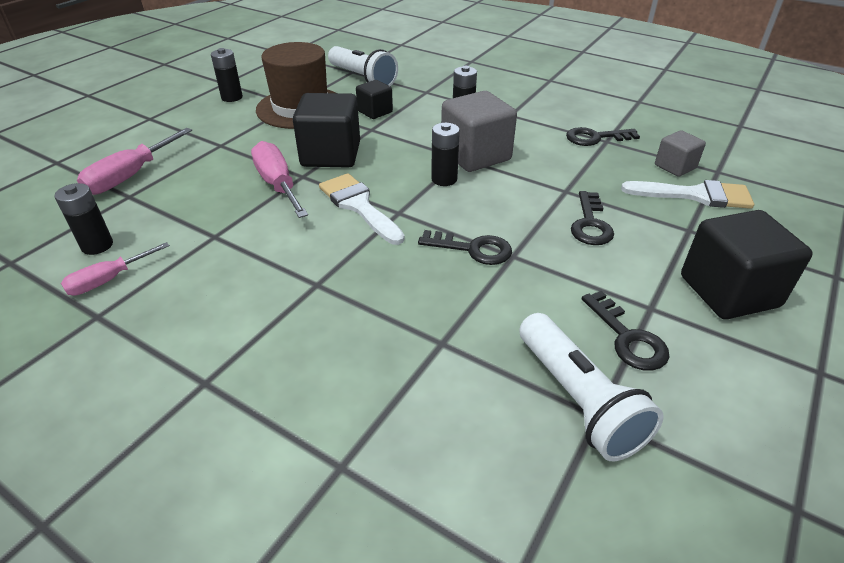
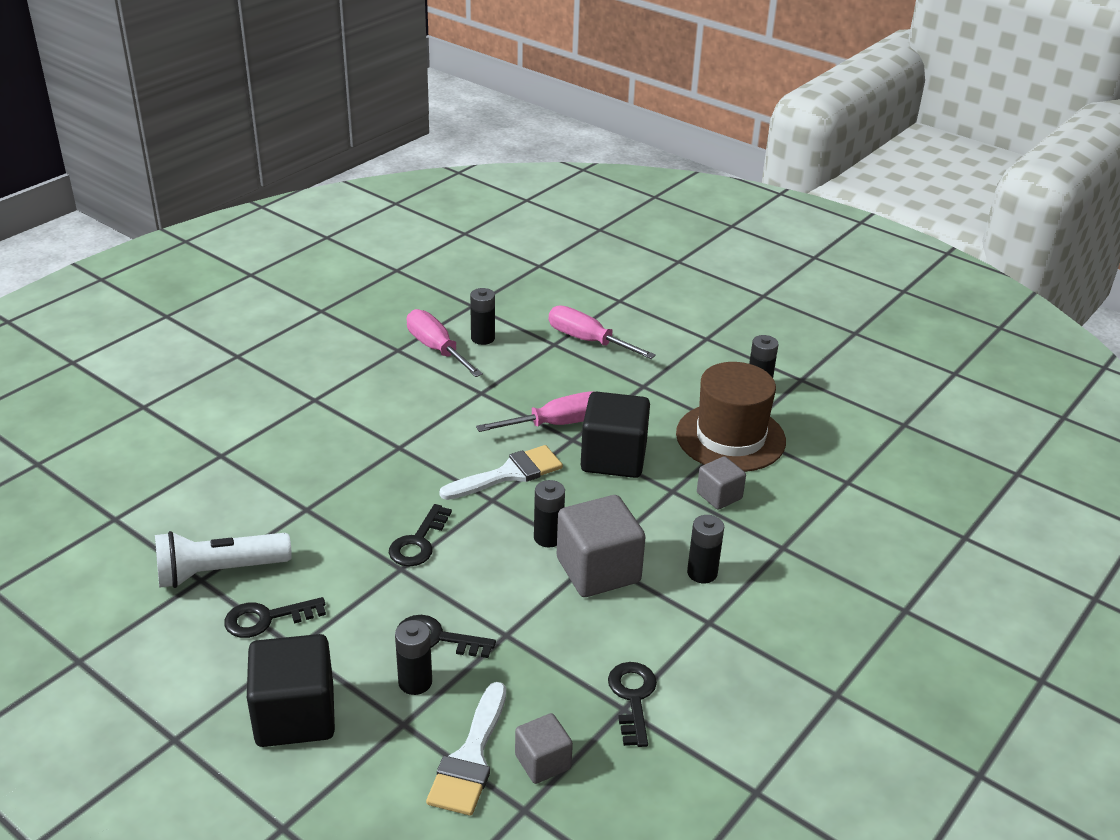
camera: 95 degrees right, 5 degrees down
pink screwdriver [61,242,170,296] -> pink screwdriver [407,309,483,377], size x1.56
white flashlight [328,46,398,86] -> none
black cube [356,80,393,119] -> grey cube [697,456,746,510]
none -> black battery [395,620,432,695]

